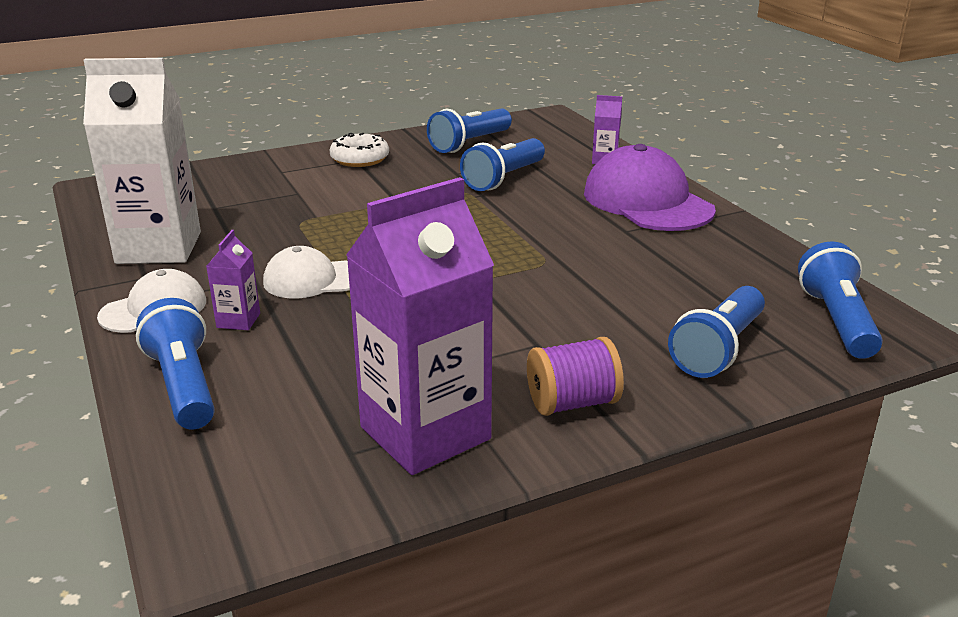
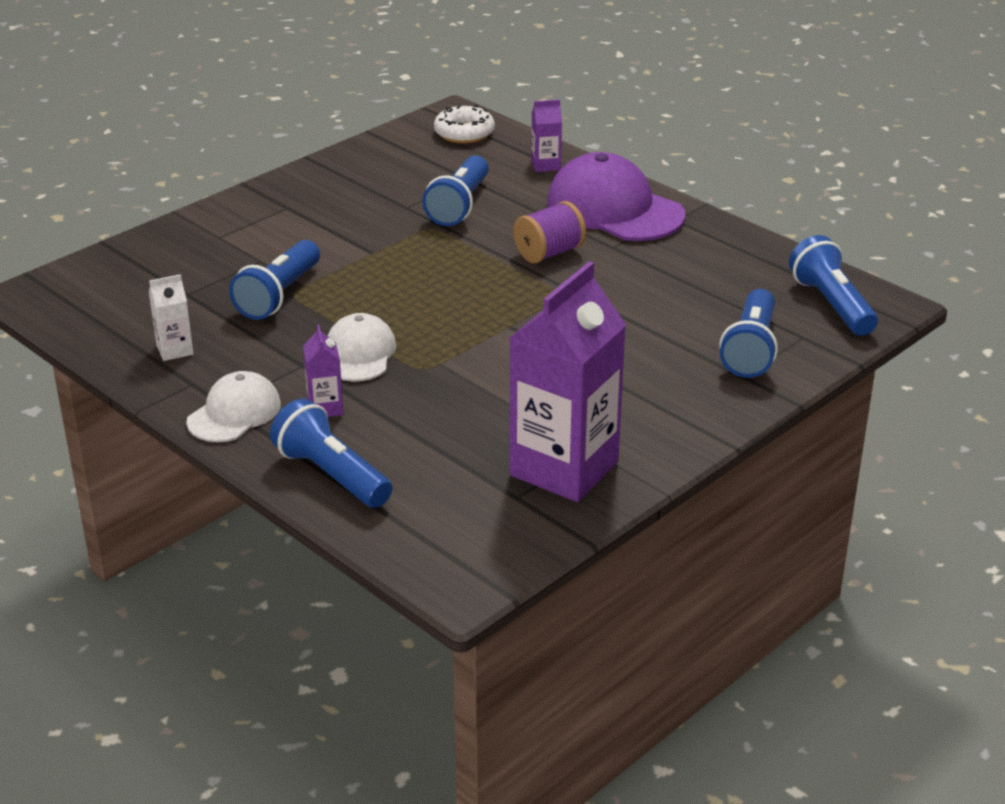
camera: 20 degrees left, 5 degrees up
white carton [83,58,201,264] -> white carton [149,274,194,361], size x0.42
white cap [263,246,350,298] -> white cap turned 120 degrees clockwise [328,313,396,381]
white donut [330,133,389,167] -> white donut moved to [434,105,495,144]
blue flashlight [427,108,512,153] -> blue flashlight moved to [229,240,320,320]
purple spool [527,337,624,416] -> purple spool moved to [513,201,586,263]

